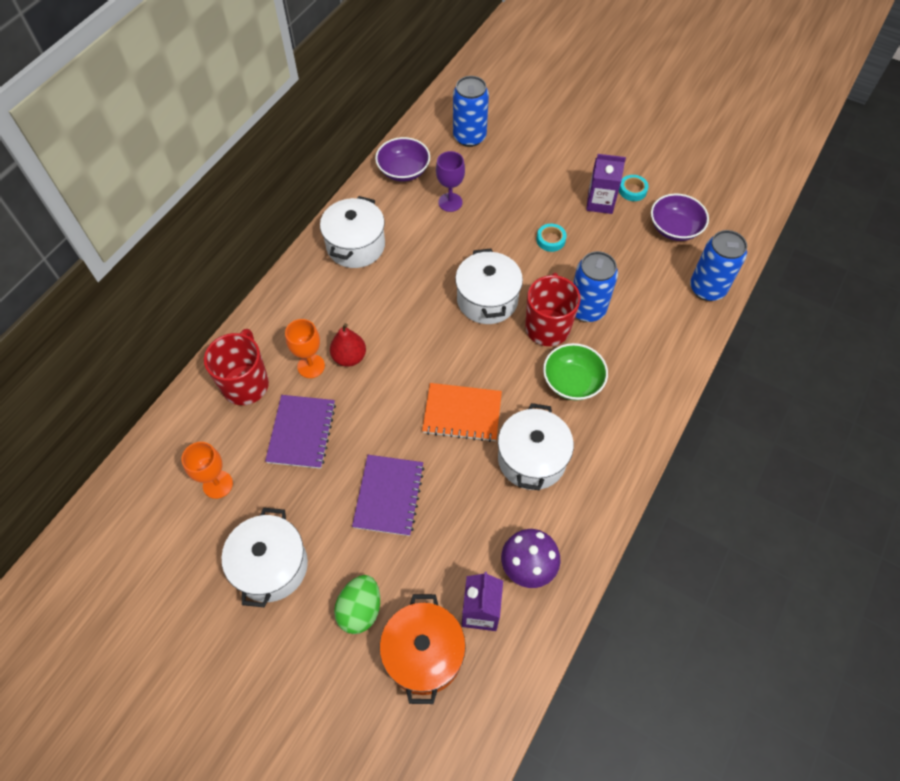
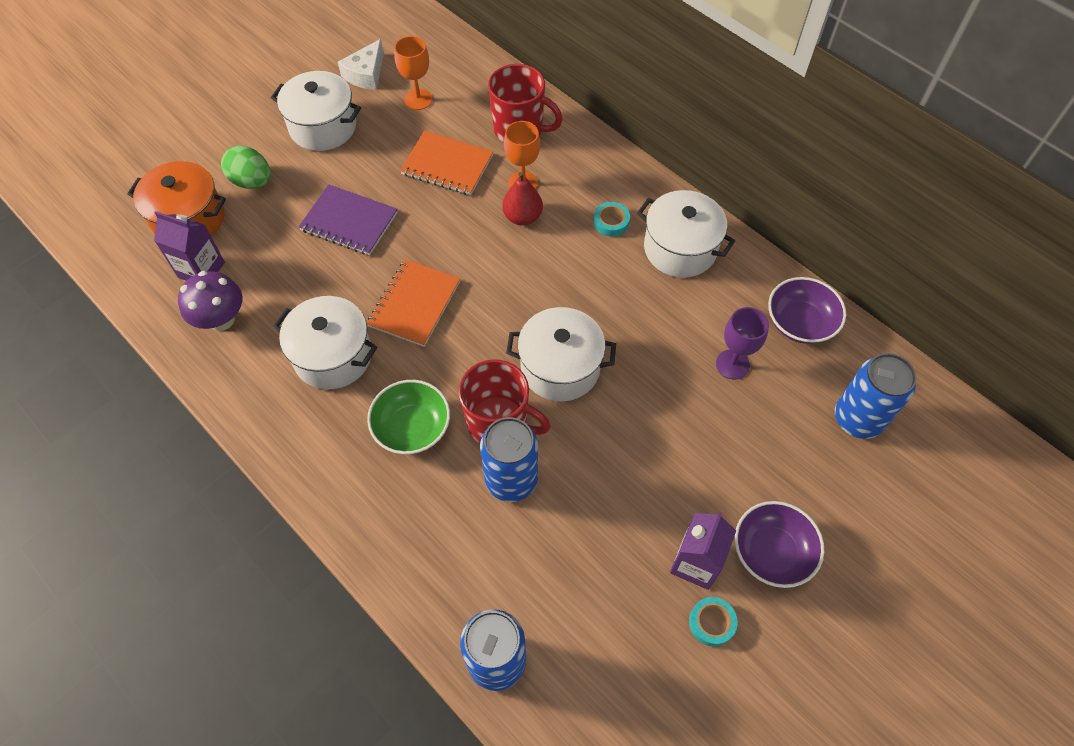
camera: 105 degrees right, 0 degrees up
purple notebook [265,395,336,469] -> orange notebook [400,131,493,195]
turquoise tape [536,224,567,252] -> turquoise tape moved to [594,202,630,237]
purple bowl [651,193,709,241] -> purple bowl moved to [735,501,824,588]
none -> white cheese [338,39,384,90]

